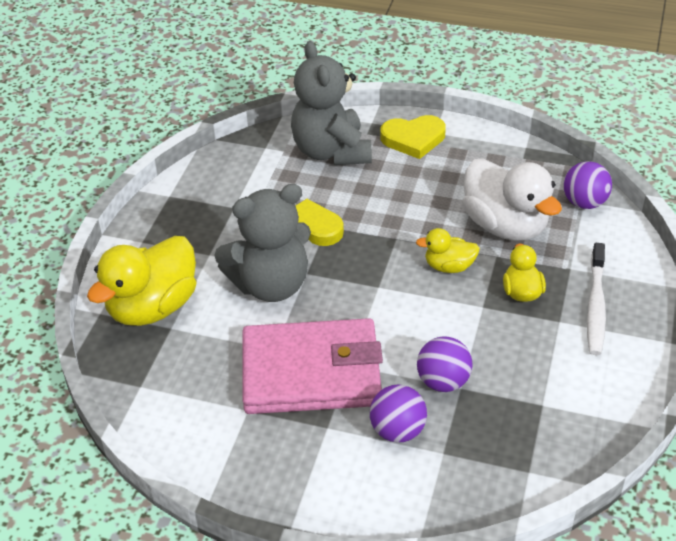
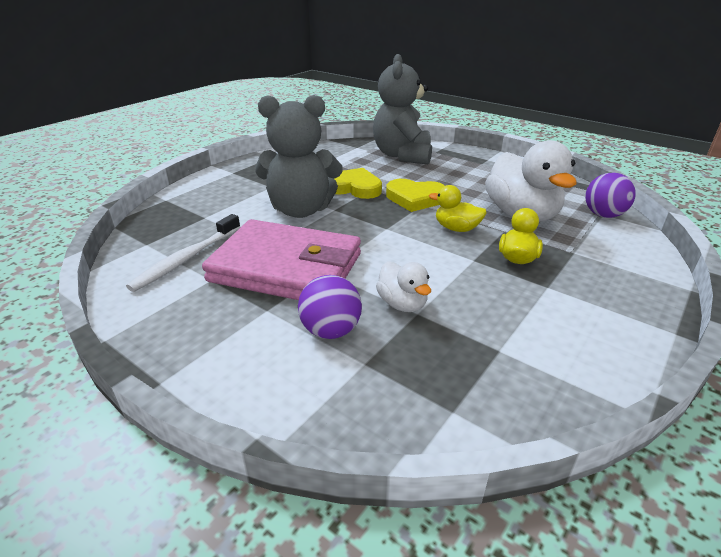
camera: 20 degrees right, 10 degrees down
yellow duck [87,236,196,326] -> none
yellow heart [380,115,446,159] -> yellow heart moved to [386,179,445,212]
purple ball [417,336,473,392] -> white duck [376,261,431,312]
white toothbrush [587,243,606,355] -> white toothbrush moved to [126,214,240,292]

